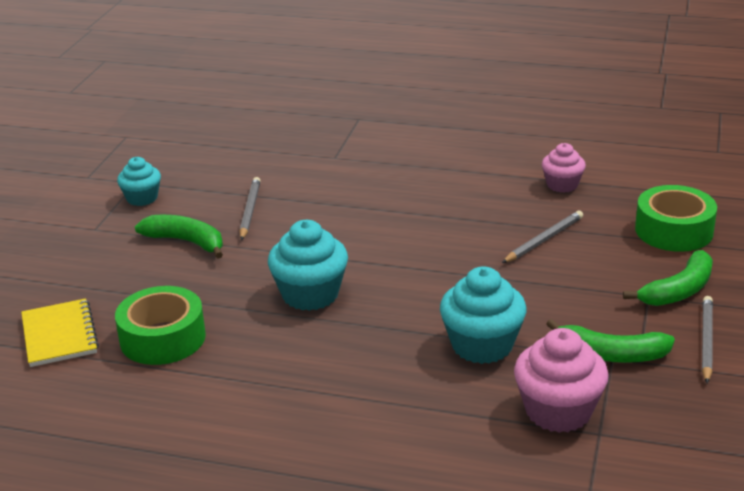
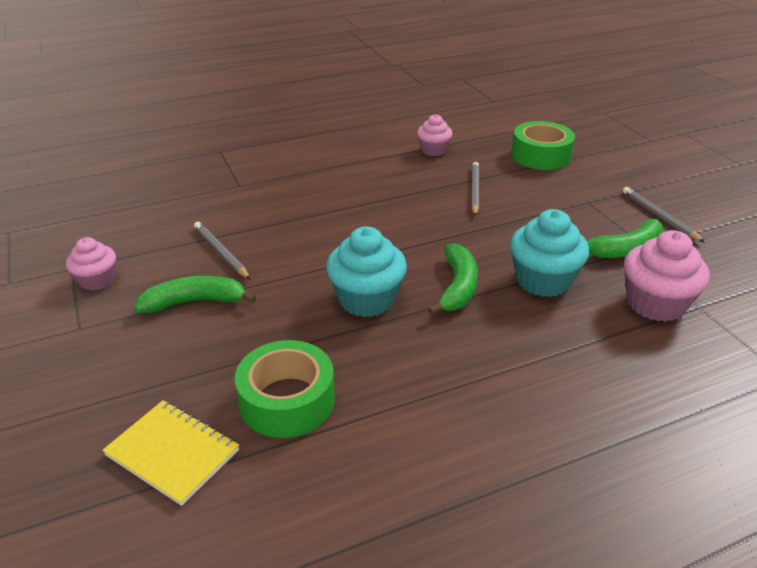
camera: 40 degrees left, 5 degrees up
turquoise cupcake [117,157,161,206] -> pink cupcake [66,237,116,291]
green banana [623,250,713,306] -> green banana moved to [428,243,478,315]

